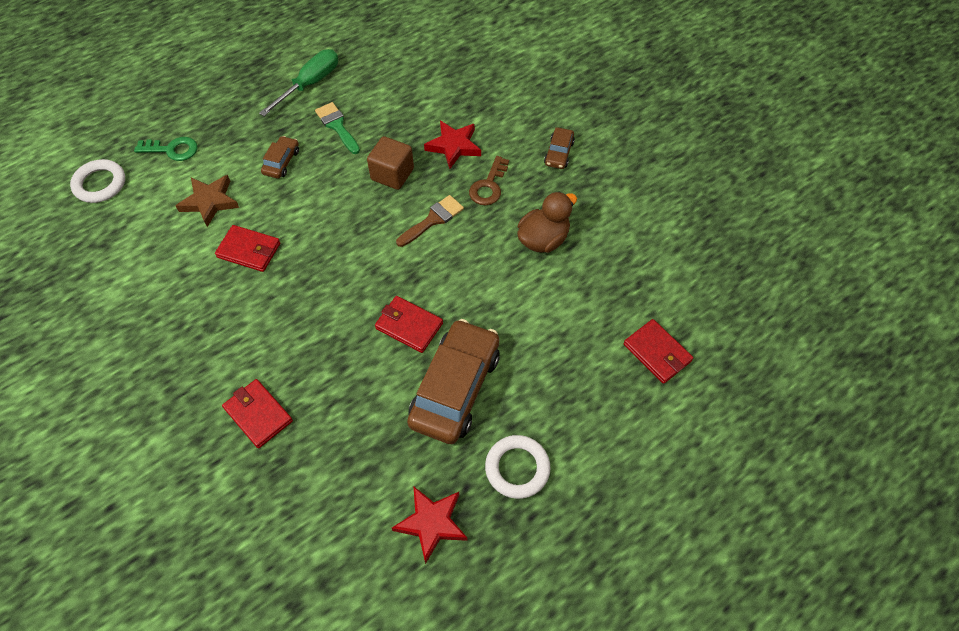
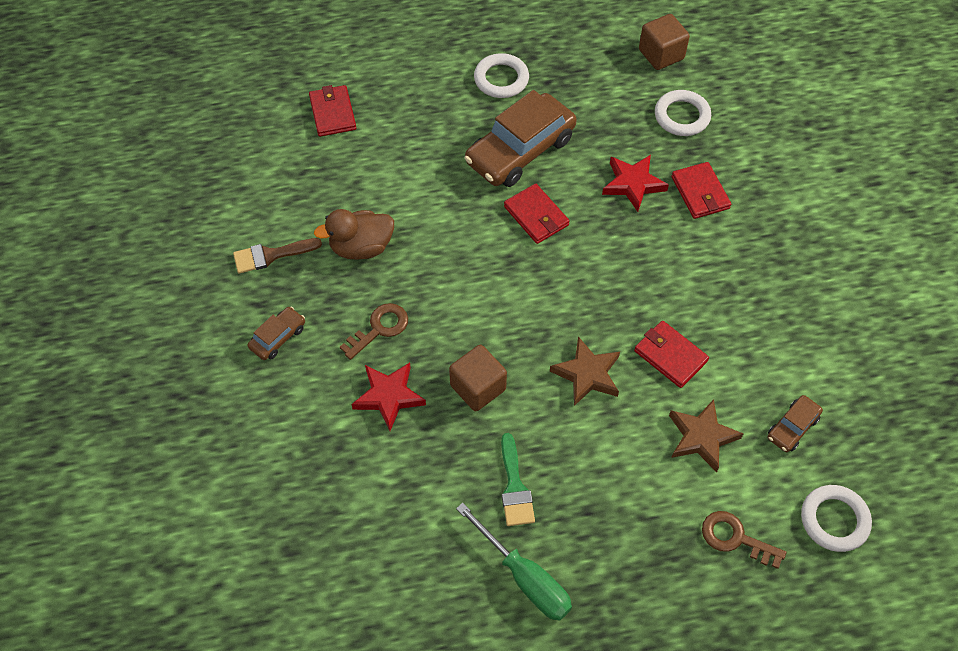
camera: 155 degrees left, 0 degrees up
green key [134,137,197,161] -> brown key [702,511,786,569]
green screwdriver [259,49,338,116] -> green screwdriver turned 105 degrees counterclockwise [456,503,572,621]
brown car [261,136,299,179] -> brown car moved to [767,395,823,452]
red star [392,486,468,564] -> red star moved to [602,155,669,212]
brown brush [396,195,464,247] -> brown brush moved to [233,238,322,274]
none -> brown star [550,336,620,406]
none -> brown cube [639,14,690,70]
none -> white ring [655,90,711,136]

